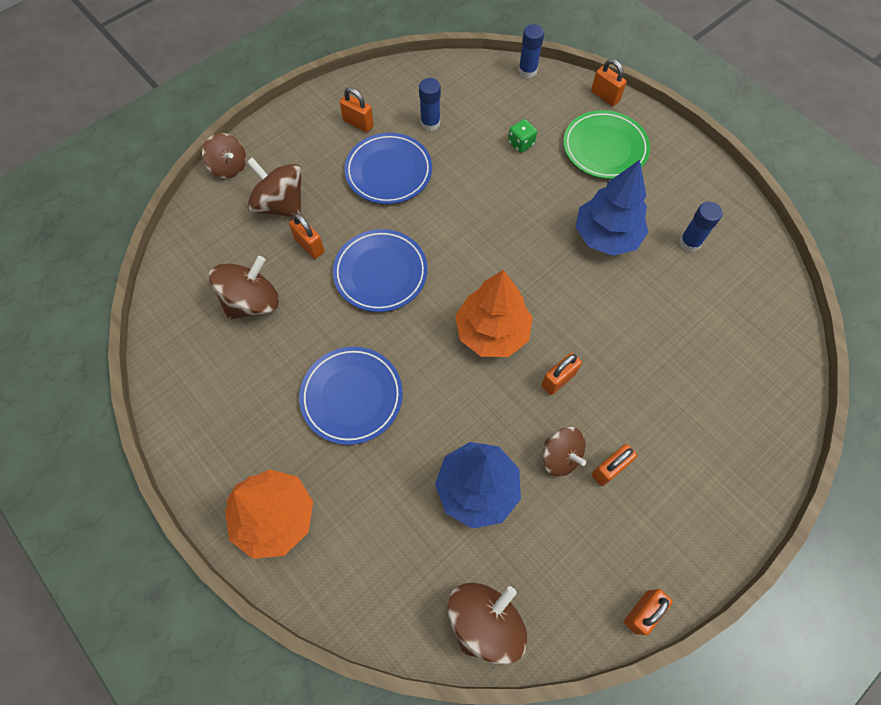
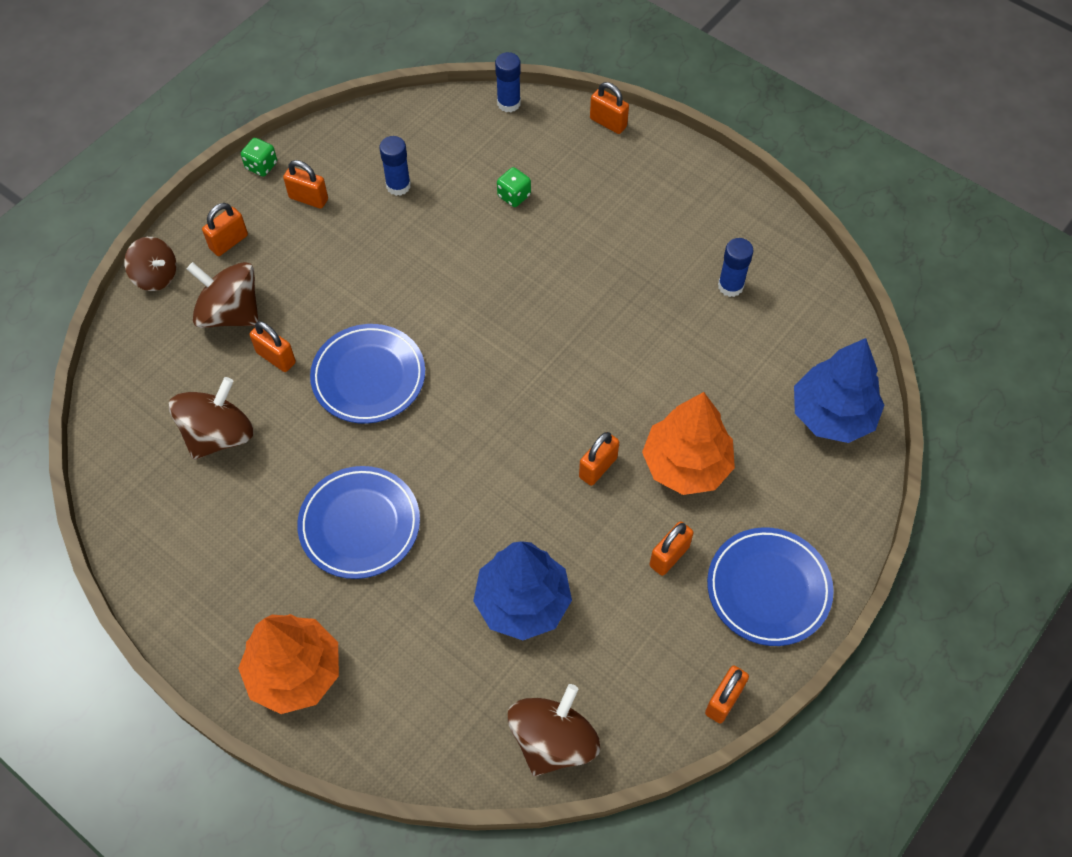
camera: 10 degrees left, 5 degrees down
blue plate [344,133,432,204] -> blue plate moved to [707,527,834,646]
orange tree [455,270,533,357] -> orange tree moved to [642,392,735,495]
brown spinning top [543,427,586,477] -> none
green plate [563,110,650,179] -> none
blue tree [575,160,649,256] -> blue tree moved to [794,338,884,443]
none -> orange padlock [202,203,248,256]
none -> green dice [241,138,277,177]

